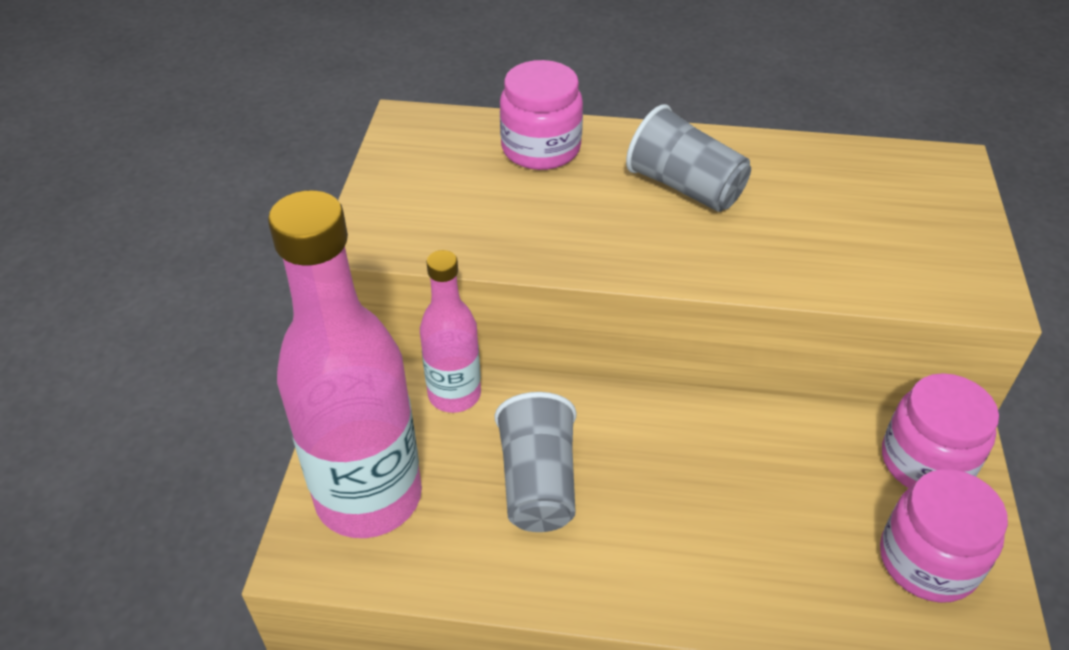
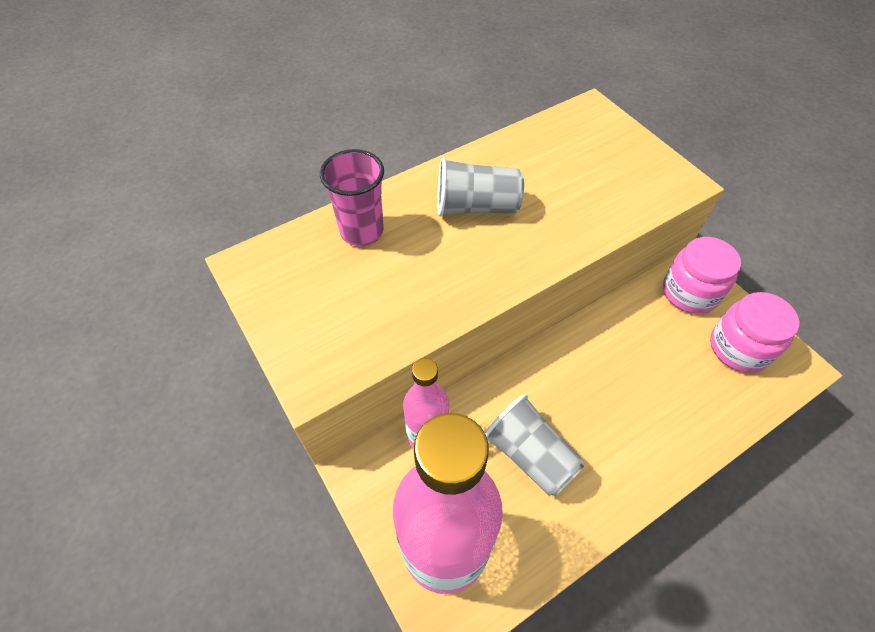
camera: 40 degrees left, 10 degrees up
pink jar [500,60,583,170] -> pink cup [320,149,384,246]

